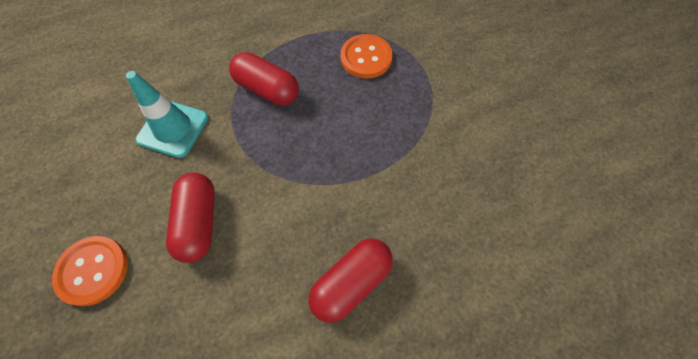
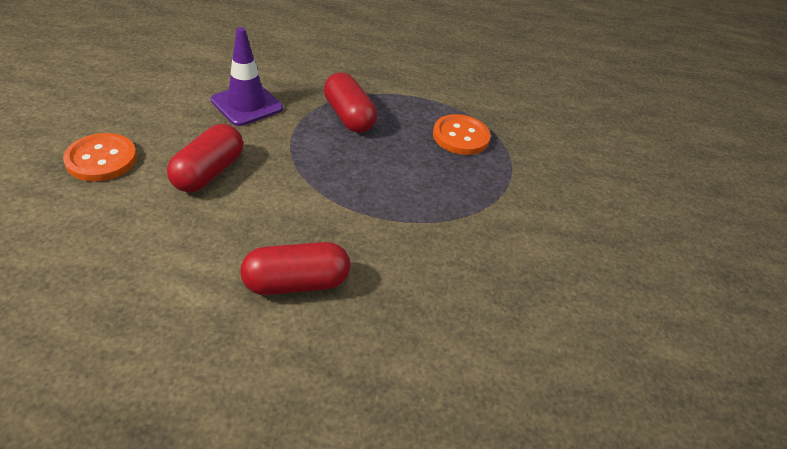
camera: 25 degrees right, 20 degrees down
turquoise traffic cone [126,71,208,158] -> purple traffic cone [211,27,283,126]

